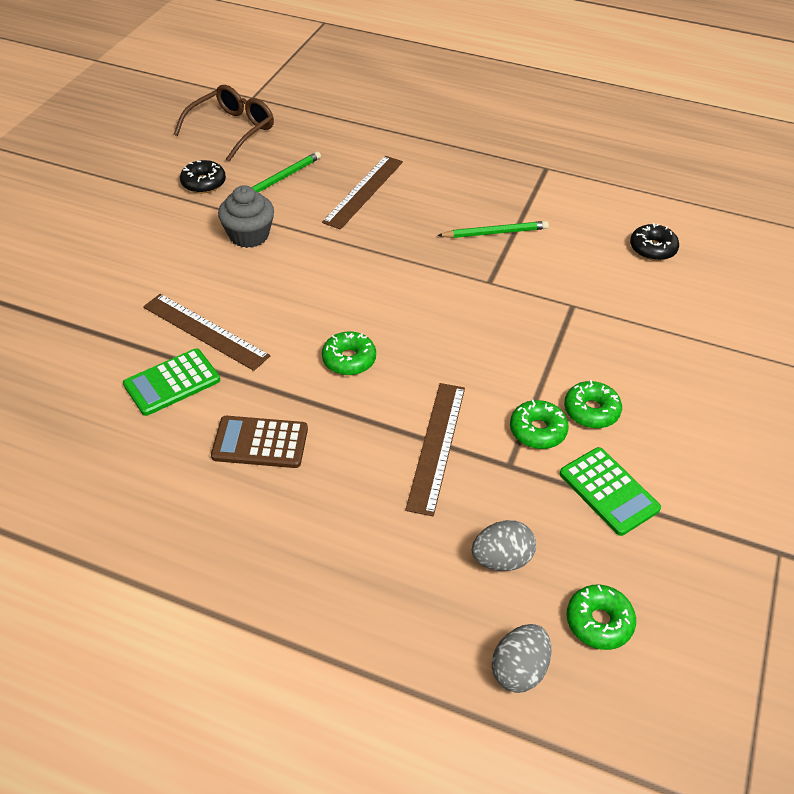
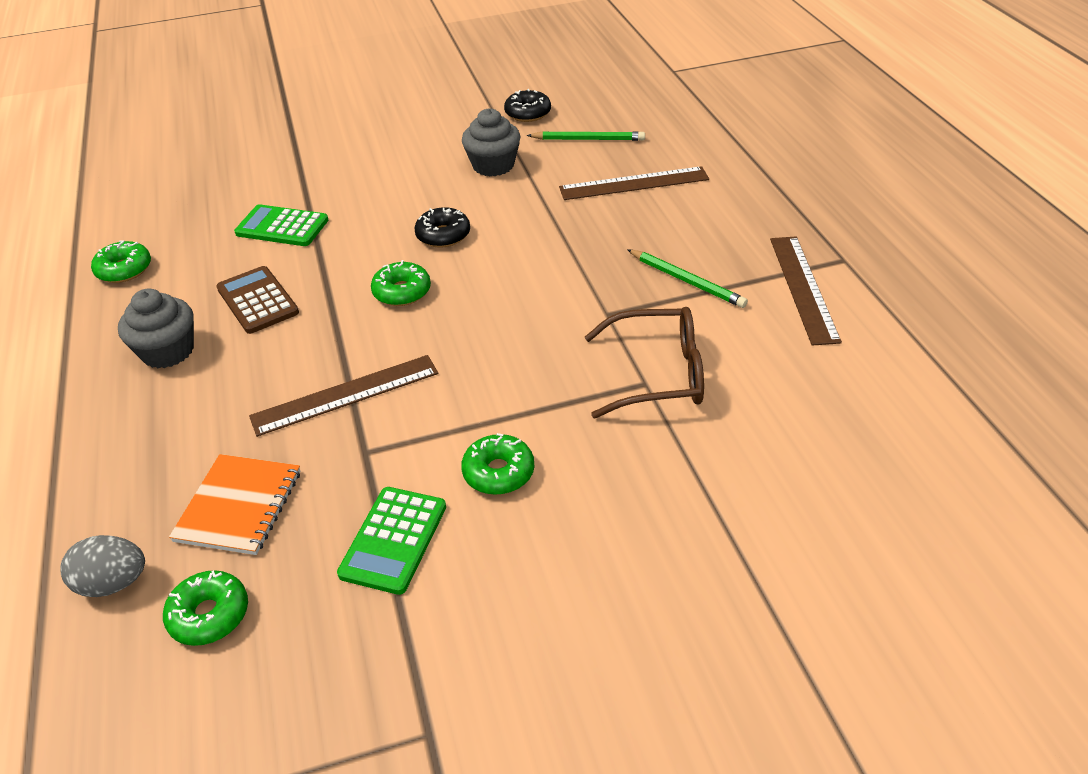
camera: 55 degrees right, 5 degrees down
brown ruler [143,294,270,371] -> brown ruler moved to [770,236,842,346]
brown glasses [174,85,274,162] -> brown glasses moved to [585,307,704,418]
grey egg [472,520,536,571] -> orange notebook [169,454,300,555]
green donut [510,400,569,449] -> green donut moved to [91,240,151,283]
black donut [630,223,679,261] -> black donut moved to [415,207,470,247]
none -> grey cupcake [118,288,194,368]

